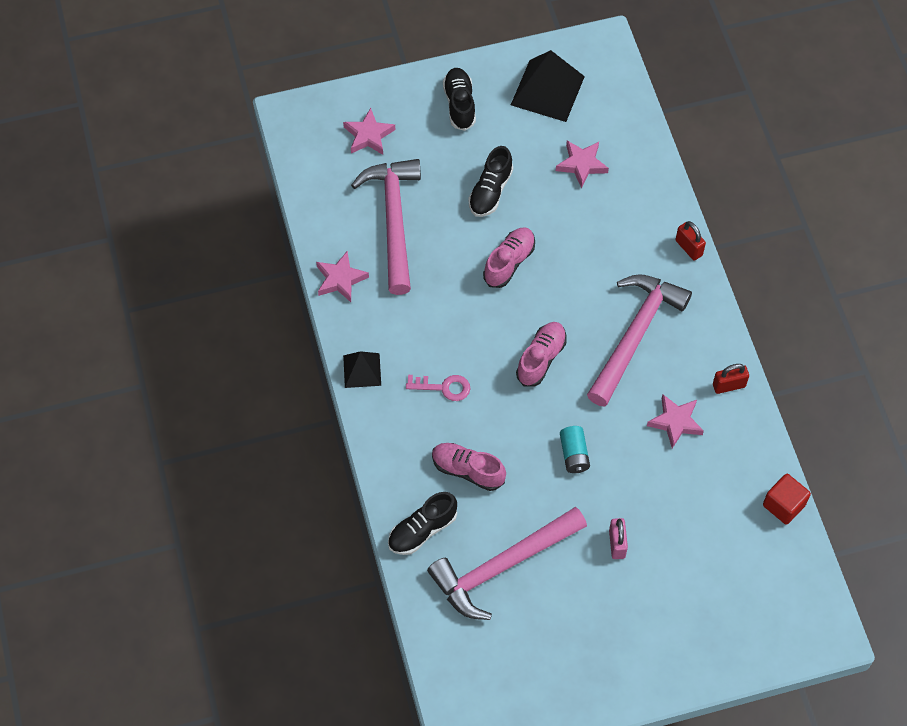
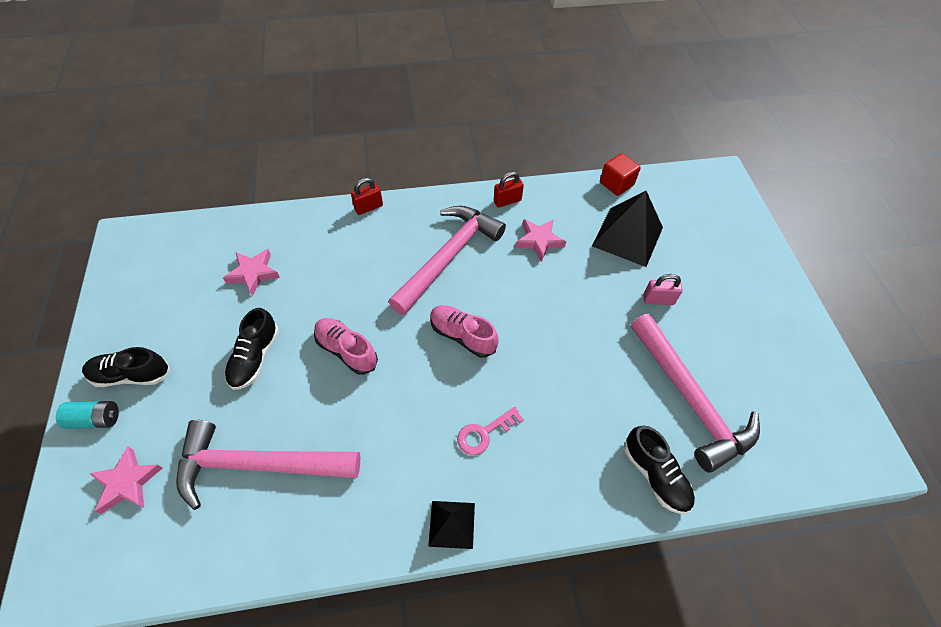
camera: 85 degrees left, 5 degrees down
pink star [316,251,369,302] -> none
pink key [406,375,471,401] -> pink key turned 135 degrees counterclockwise [457,406,524,455]
pink shoe [432,443,506,491] -> none
black shoe [468,146,513,217] -> black shoe turned 75 degrees clockwise [225,308,279,390]
black pyramid [511,50,585,122] -> black pyramid moved to [592,191,663,267]
turquoise battery [560,426,590,473] -> turquoise battery moved to [56,401,119,429]
pink hammer [587,274,692,407] -> pink hammer turned 90 degrees clockwise [388,206,506,315]
red padlock [713,364,749,394] -> red padlock turned 75 degrees clockwise [494,172,524,208]

